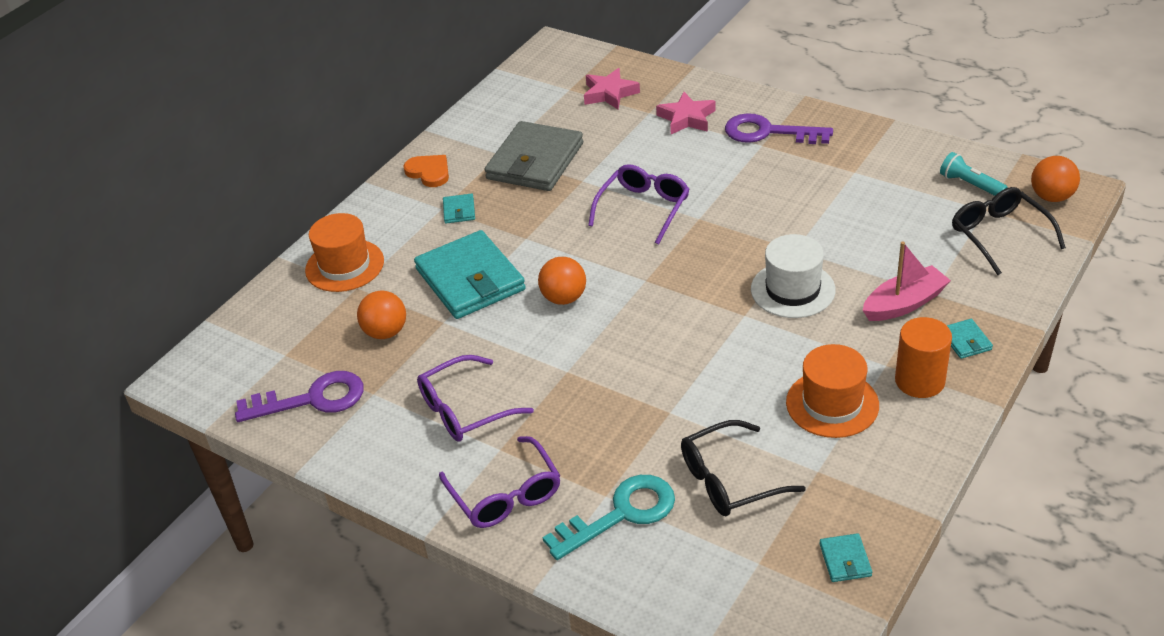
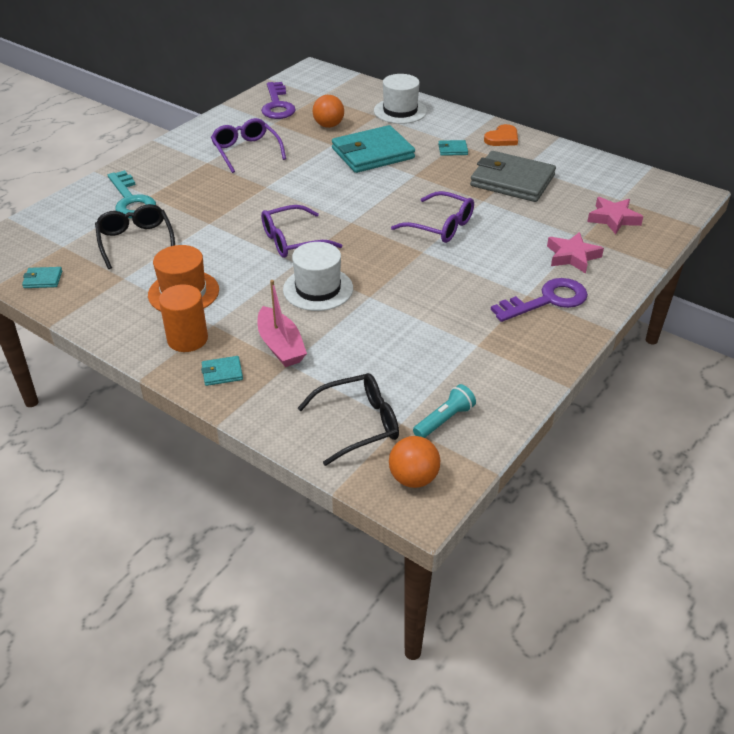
camera: 90 degrees right, 0 degrees up
orange hat [305,213,384,292] -> white hat [374,74,427,124]
purple glasses [439,436,560,528] -> purple glasses moved to [261,205,342,258]
orange ball [538,257,586,305] -> none
purple key [725,113,833,144] -> purple key turned 45 degrees clockwise [491,278,588,322]

